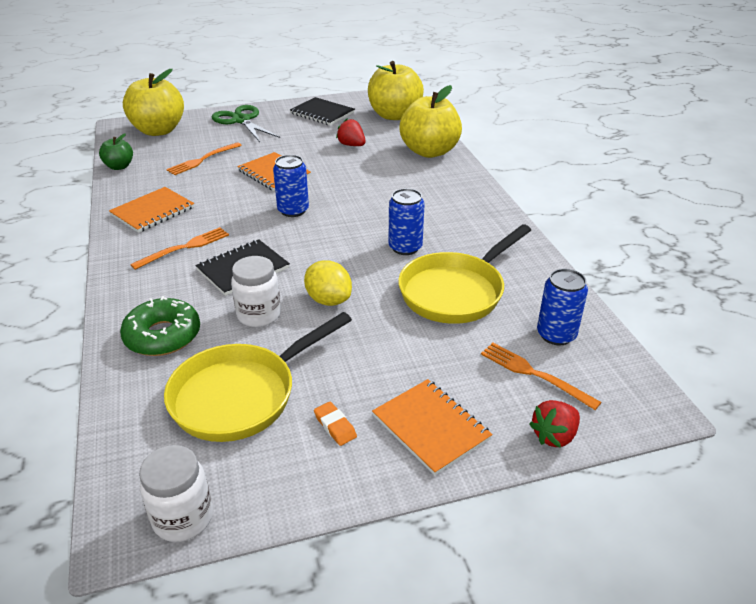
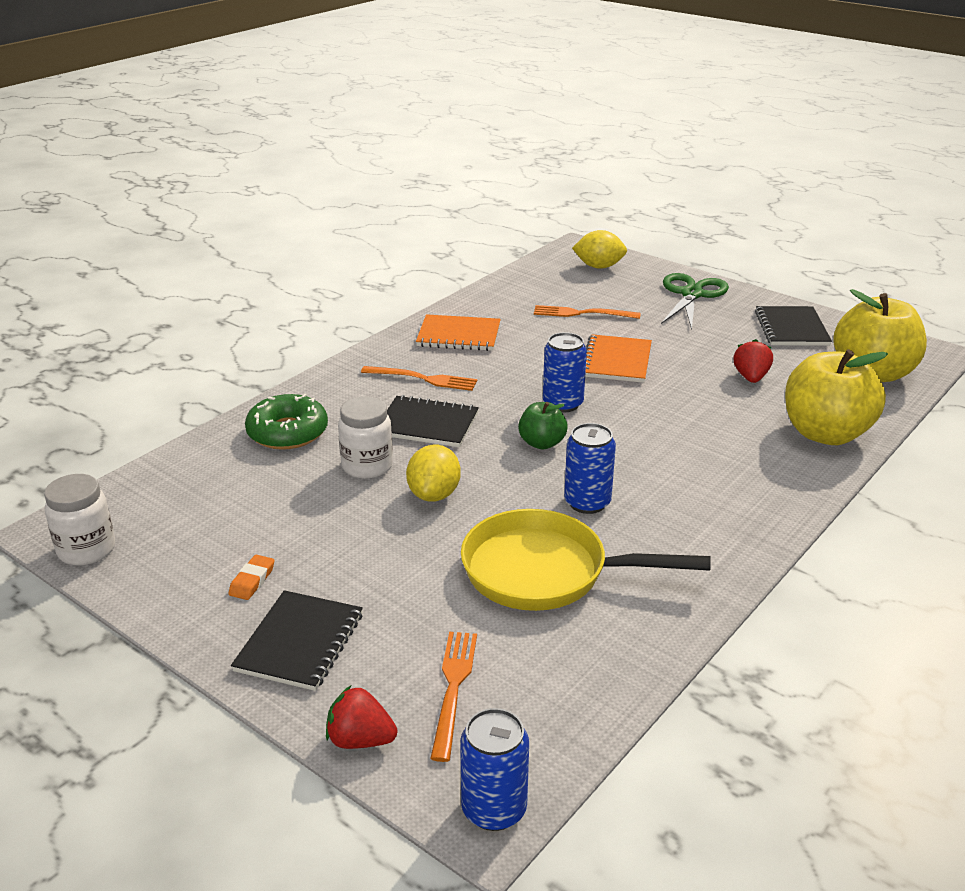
camera: 55 degrees right, 5 degrees down
green apple [99,133,133,170] -> green apple moved to [518,402,568,449]
yellow apple [123,69,184,136] -> yellow lemon [572,230,627,269]
yellow pan [164,312,352,442] -> none
orange notebook [372,379,492,475] -> black notebook [231,590,363,691]
blue can [537,268,588,346] -> blue can moved to [460,708,529,831]

